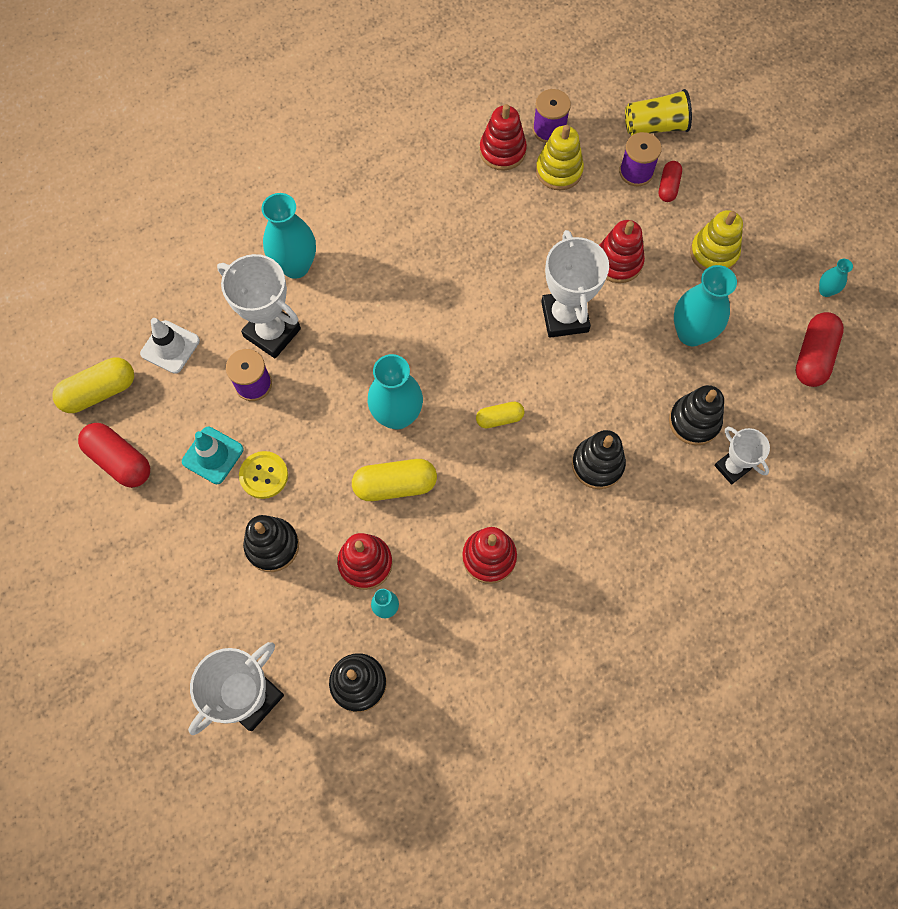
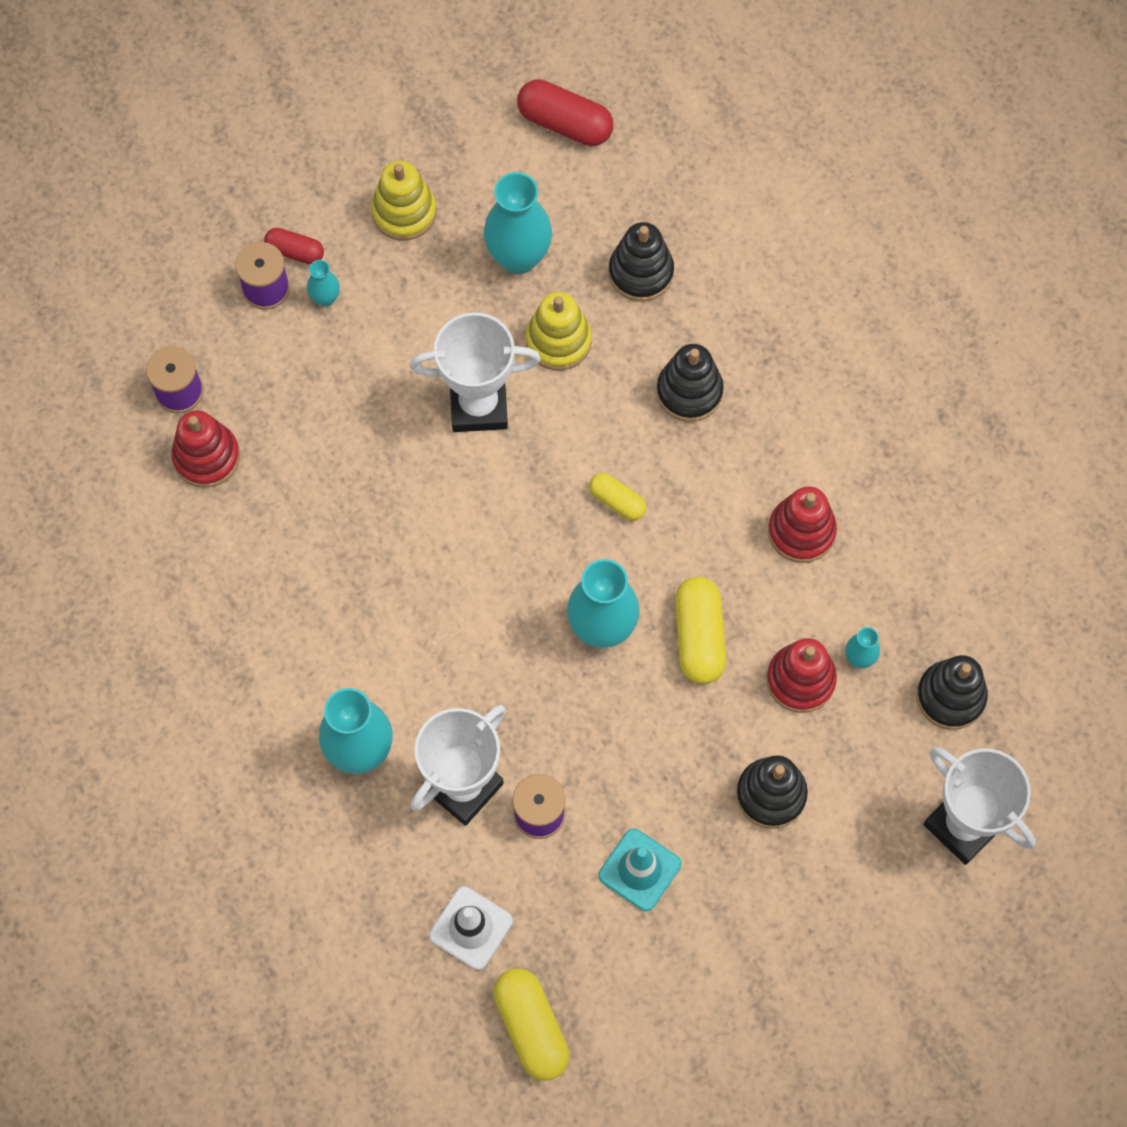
camera: 85 degrees left, 0 degrees up
red capsule [78,423,150,488] -> none
yellow button [239,451,288,499] -> none
yellow capsule [476,402,525,428] -> yellow capsule turned 45 degrees counterclockwise [589,473,646,521]
yellow stacking toy [536,125,584,191] -> yellow stacking toy moved to [526,292,592,371]
red stacking toy [599,220,645,283] -> none
yellow cup [625,89,692,136] -> none
white trophy [714,427,770,485] -> none
turquoise vase [819,259,853,297] -> turquoise vase moved to [307,260,340,307]

